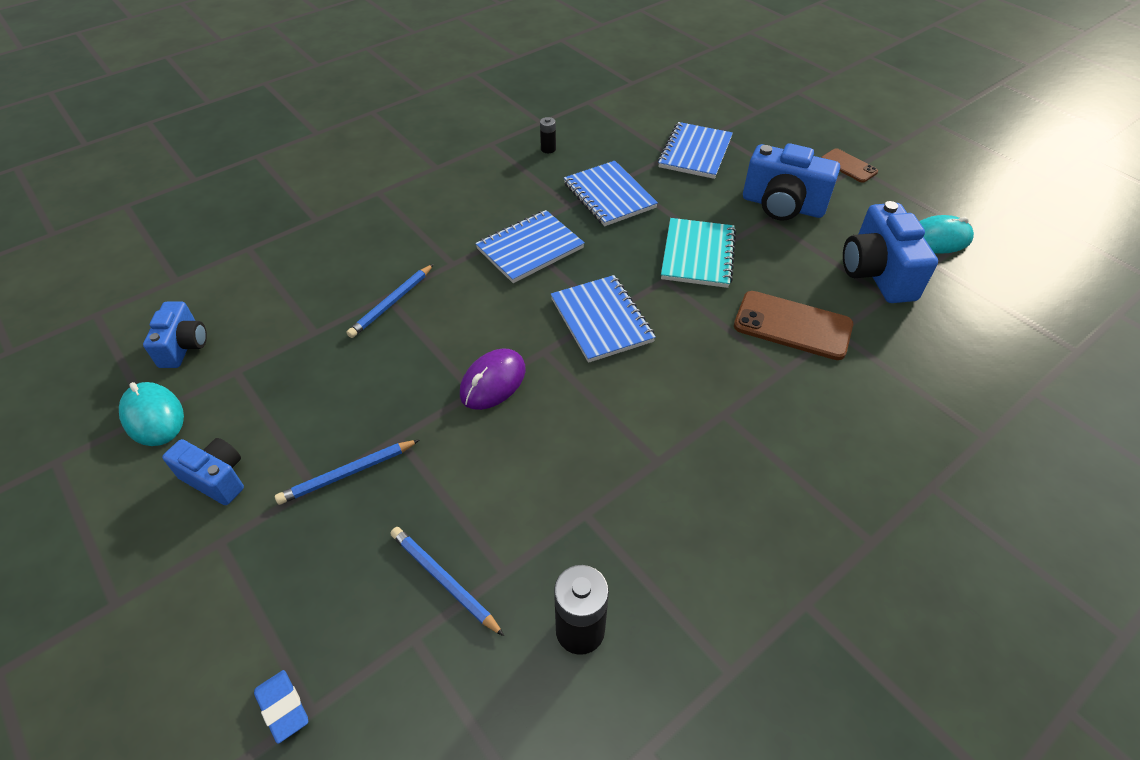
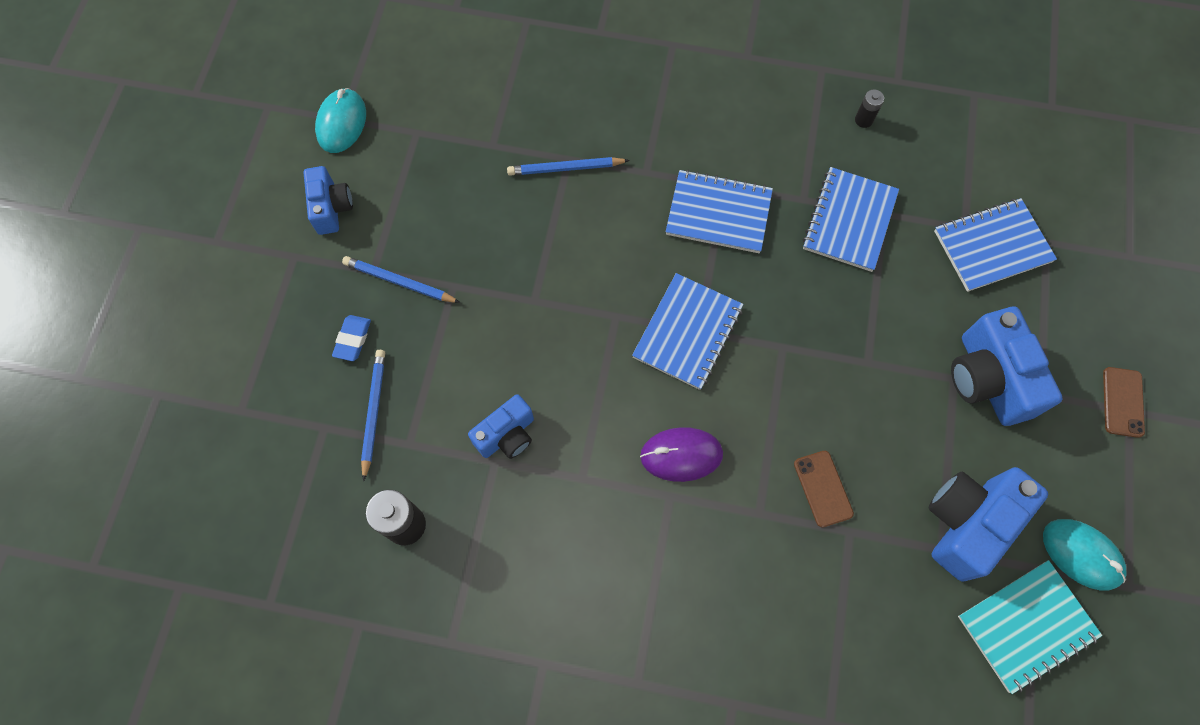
camera: 50 degrees right, 20 degrees up
blue camera [143,302,207,368] -> blue camera moved to [468,394,534,459]
blue eraser [254,670,308,744] -> blue eraser moved to [332,315,371,361]
purple mouse [460,348,526,410] -> purple mouse moved to [640,427,723,482]
turquoise notebook [661,218,737,288] -> turquoise notebook moved to [958,560,1102,694]
brown phone [734,291,853,360] -> brown phone [794,451,854,528], size x0.59

